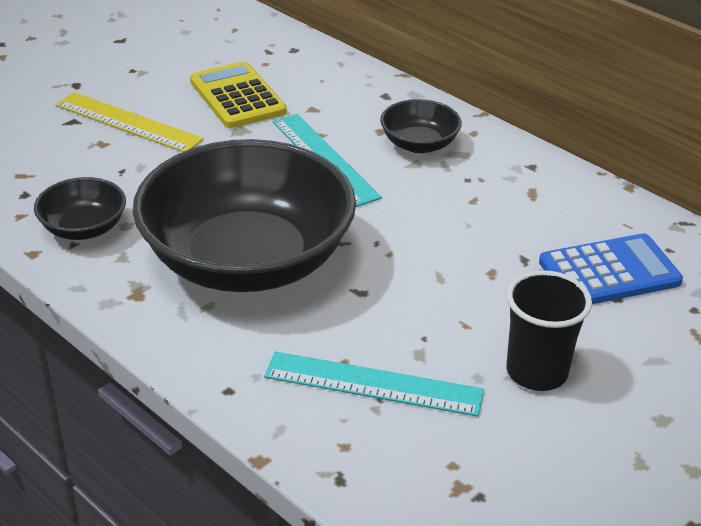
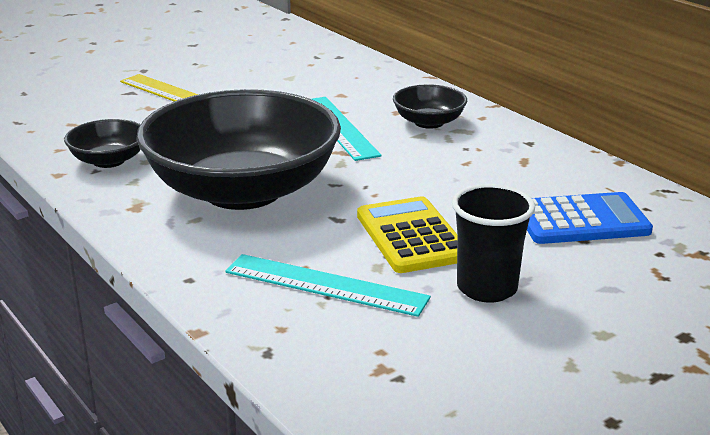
camera: 10 degrees right, 10 degrees down
yellow calculator [190,62,287,128] -> yellow calculator moved to [357,196,457,273]

